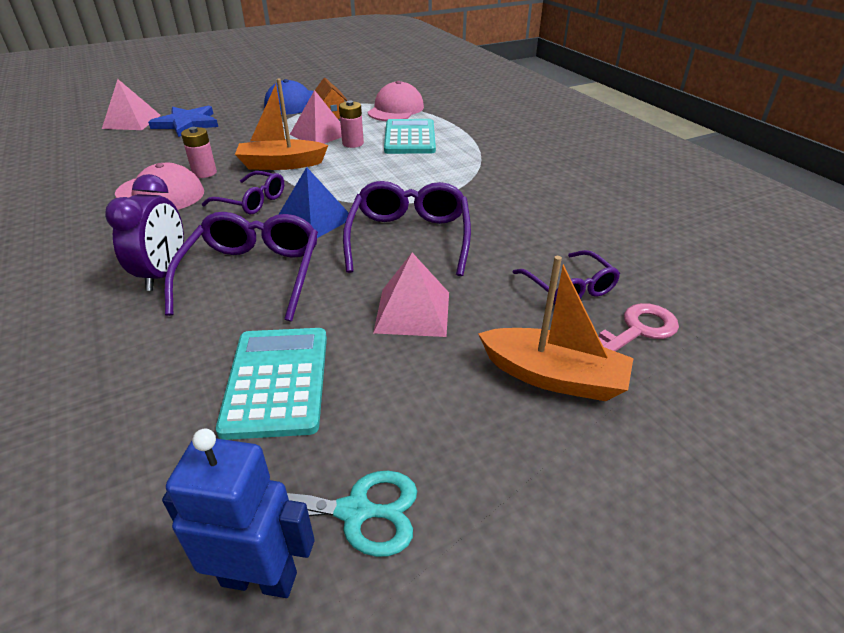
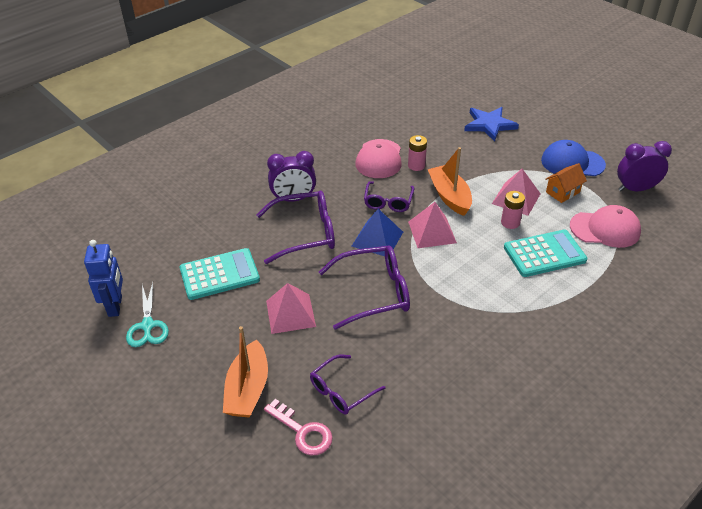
camera: 75 degrees right, 5 degrees up
pink pyramid [102,79,161,130] -> pink pyramid moved to [408,202,457,248]
none -> purple clock [617,141,672,191]

